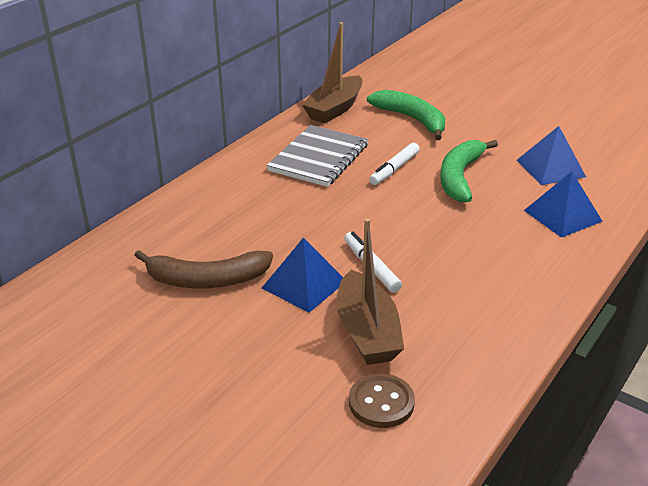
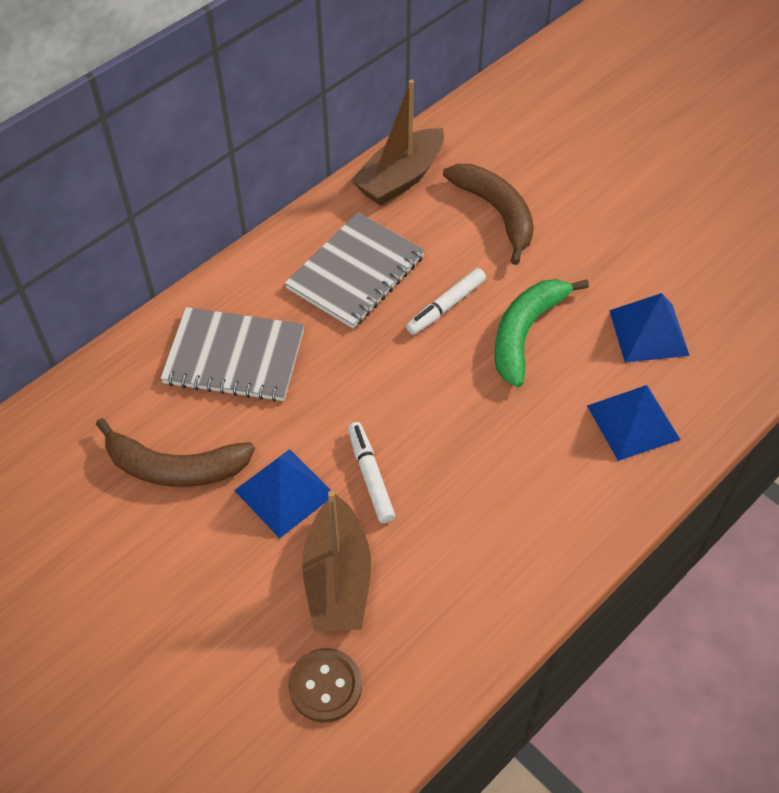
camera: 10 degrees right, 20 degrees up
green banana [367,90,445,140] -> brown banana [443,164,534,265]
none -> grey notebook [160,307,304,402]

